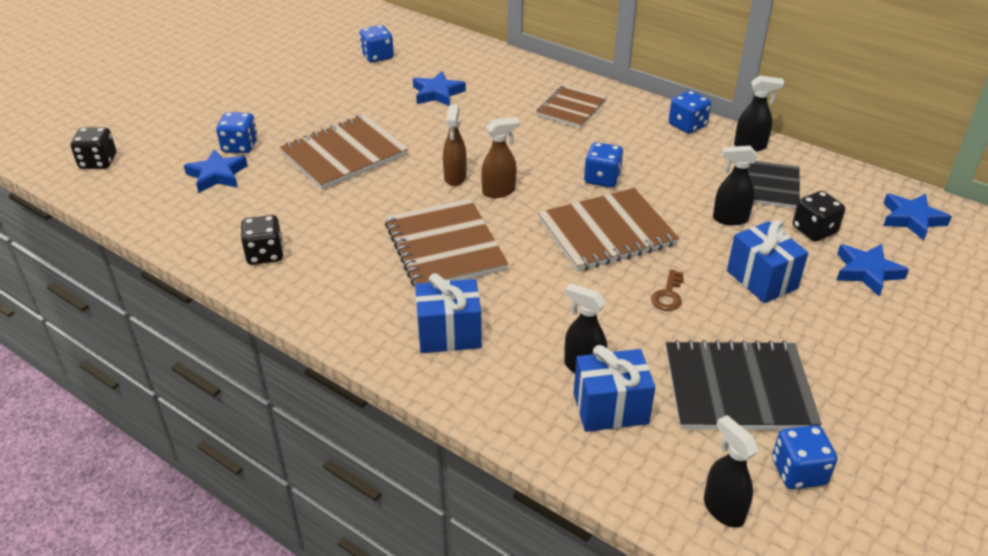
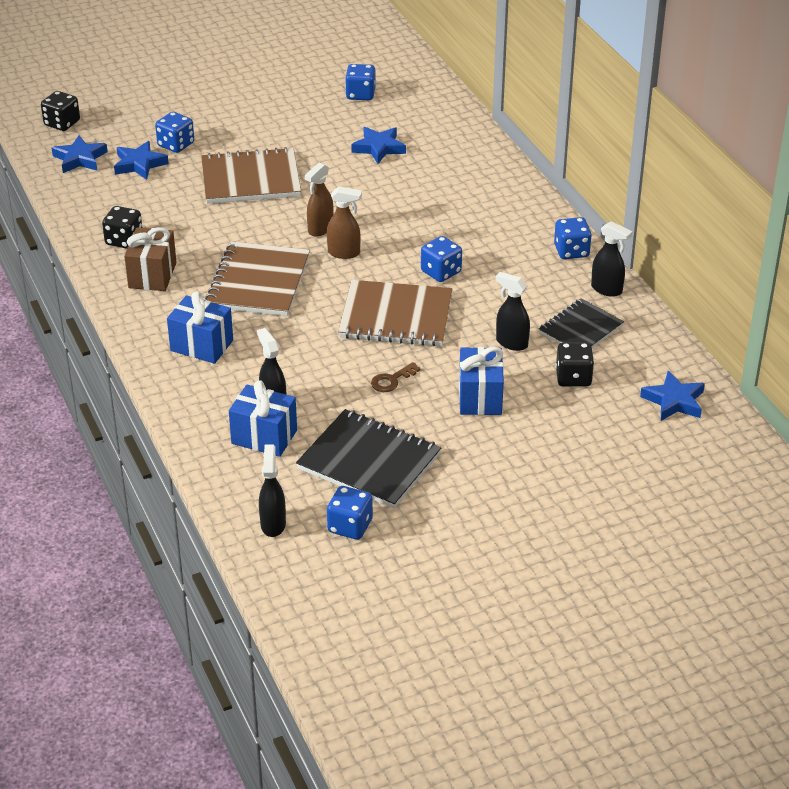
camera: 30 degrees right, 0 degrees up
brown notebook [536,85,607,128] -> none
blue star [837,244,909,297] -> blue star moved to [52,135,108,173]
none -> brown gift [124,227,177,291]

